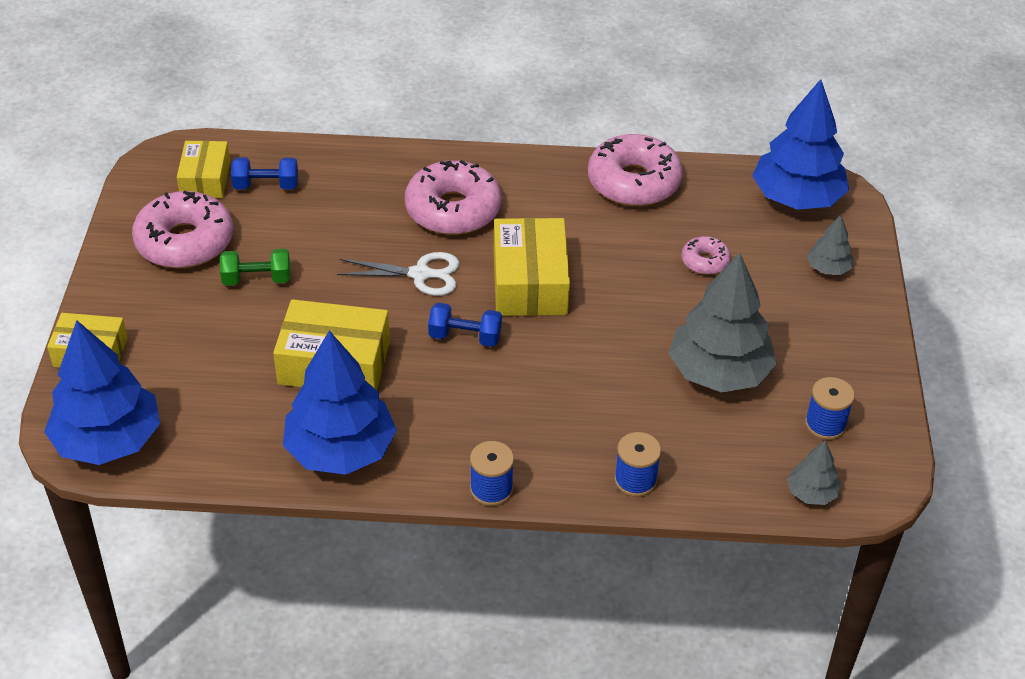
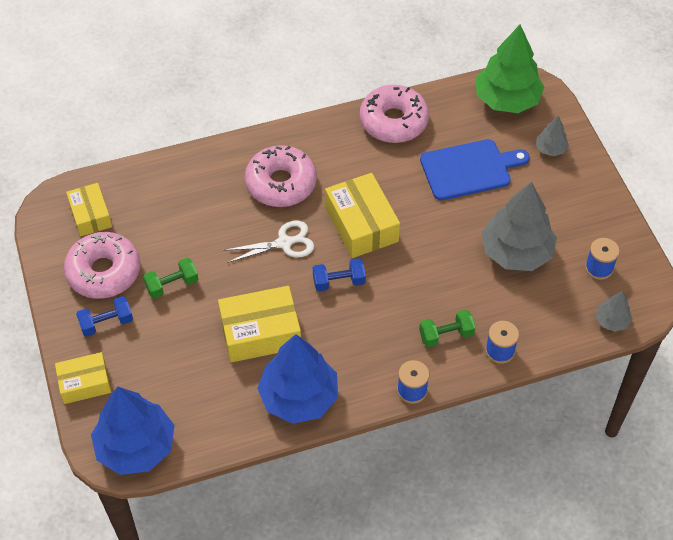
camera: 20 degrees left, 10 degrees up
blue dumbbell [231,158,298,189] -> blue dumbbell moved to [76,296,133,337]
pink donut [682,236,731,275] -> blue cutting board [420,139,530,200]
blue tree [752,79,849,210] -> green tree [476,24,544,113]
none -> green dumbbell [419,310,476,347]

